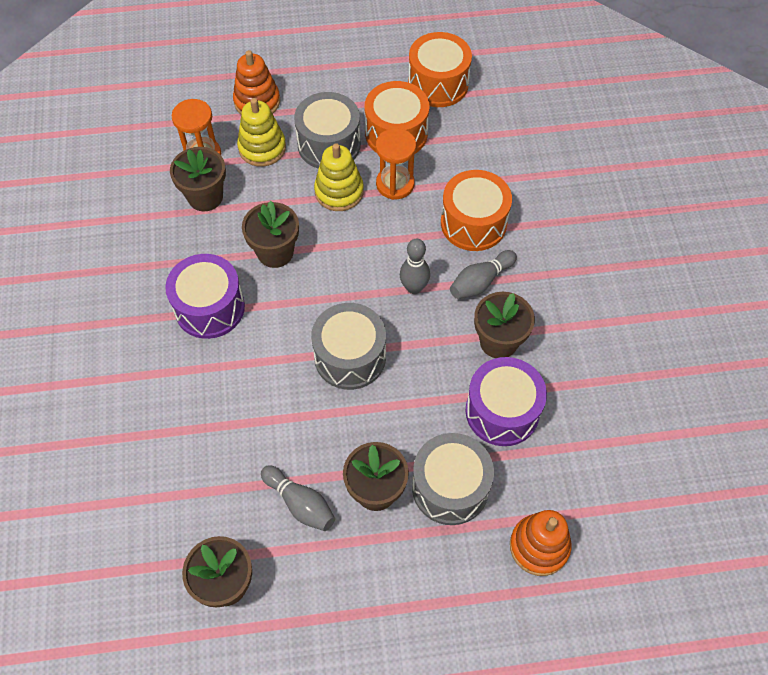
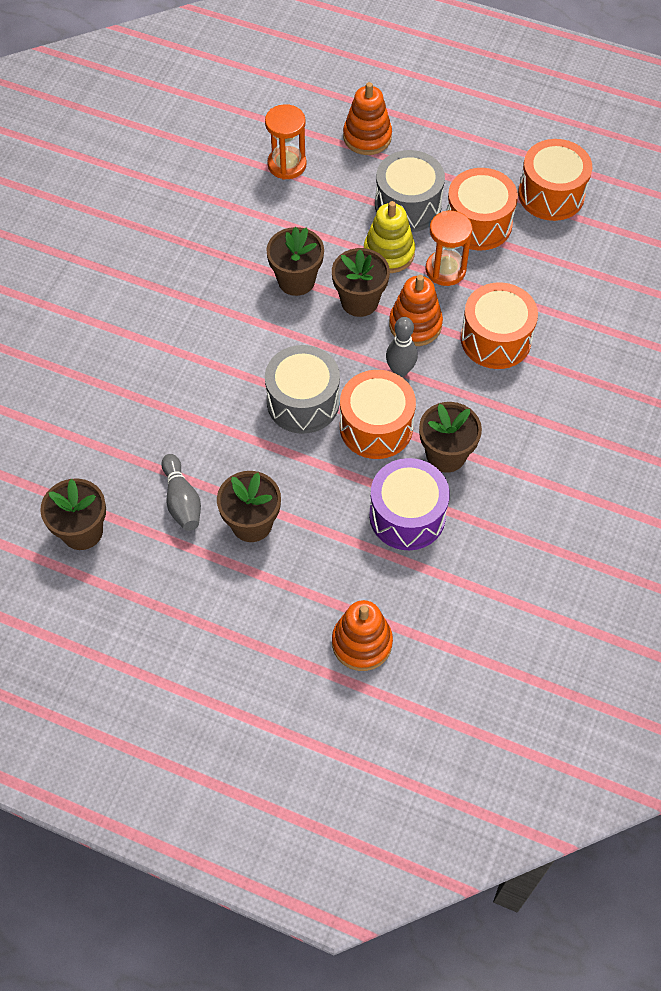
camera: 30 degrees right, 0 degrees up
purple drum [165,254,245,339] -> none
brown flower pot [170,147,226,211] -> brown flower pot moved to [332,248,390,317]
yellow stacking toy [237,98,286,167] -> none
grey drum [412,433,494,525] -> none
grey bowling pin [450,250,517,299] -> none
none -> orange drum [340,370,416,459]
none -> orange stacking toy [389,275,443,346]

